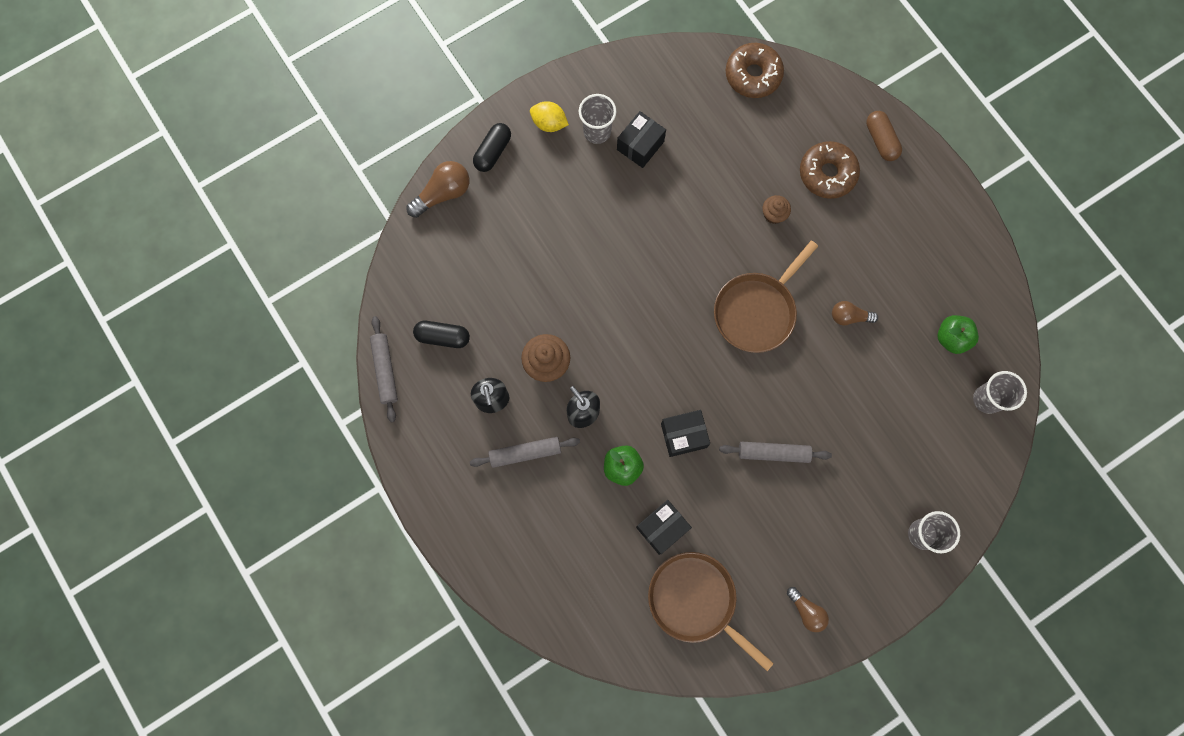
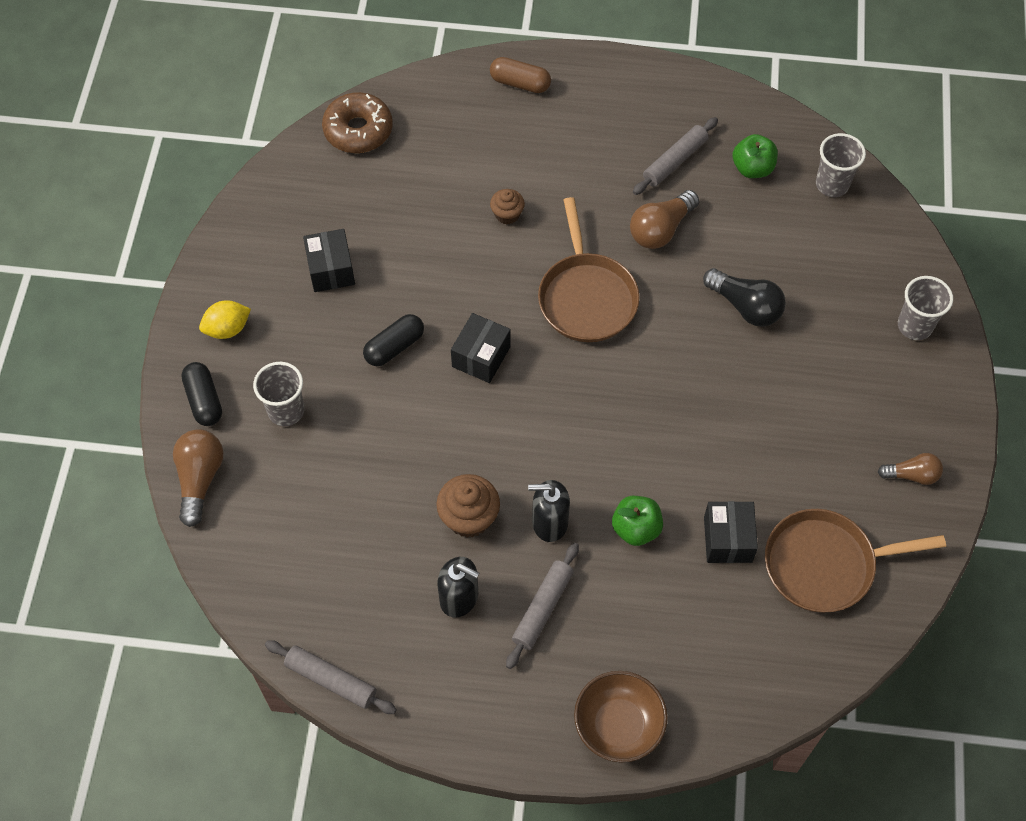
camera: 50 degrees left, 15 degrees down
black capsule [413,321,470,348] -> black capsule moved to [363,314,424,366]
grey cup [579,94,617,144] -> grey cup moved to [253,362,304,426]
black box [661,410,710,457] -> black box moved to [451,313,511,383]
grey rolling pin [719,442,832,463] -> grey rolling pin moved to [633,117,718,195]
brown donut [800,141,860,199] -> none
brown light bulb [832,301,878,326] -> brown light bulb [630,190,699,249], size x1.55
none -> brown bowl [574,671,668,763]
none -> black light bulb [703,268,786,327]

